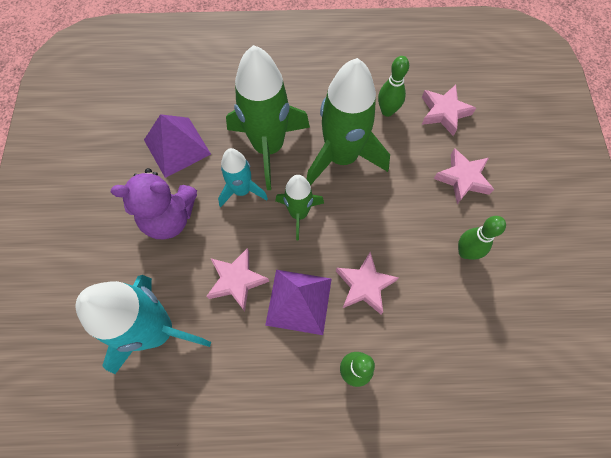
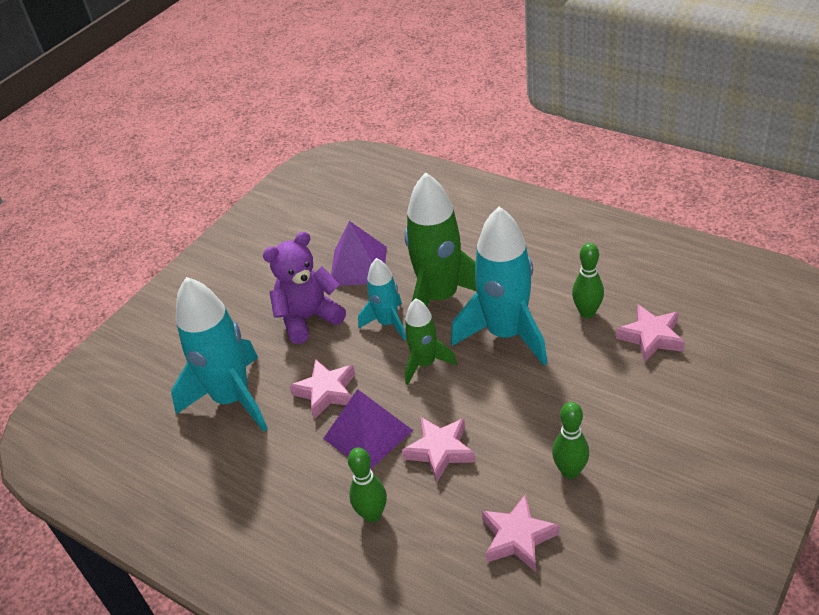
camera: 40 degrees right, 25 degrees down
purple teddy bear [111,168,197,239] -> purple teddy bear turned 120 degrees clockwise [263,232,346,344]
green rocket [306,58,390,185] -> turquoise rocket [451,207,548,365]
pink star [434,148,494,204] -> pink star moved to [482,494,559,572]

